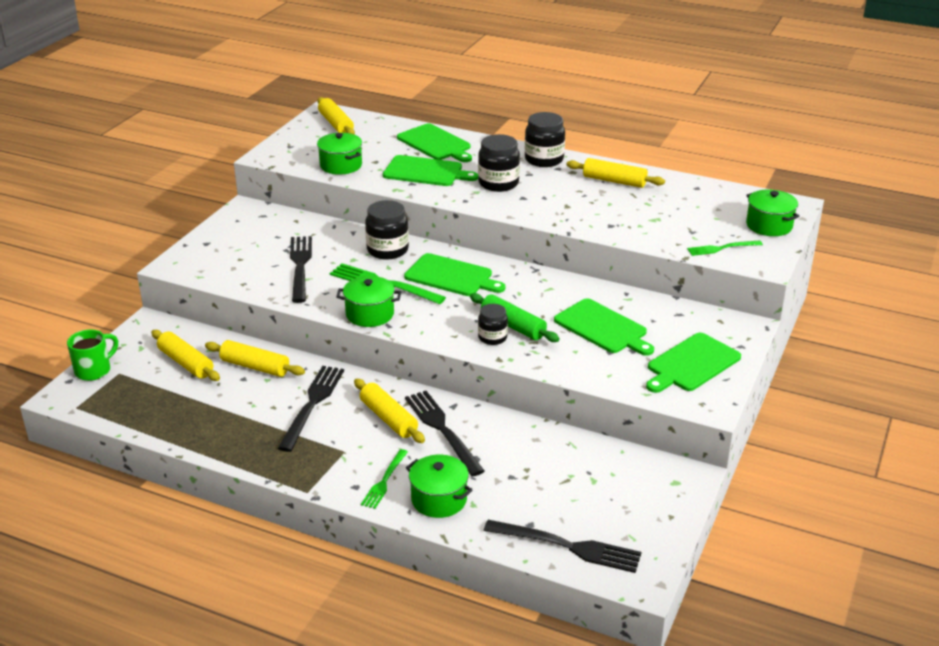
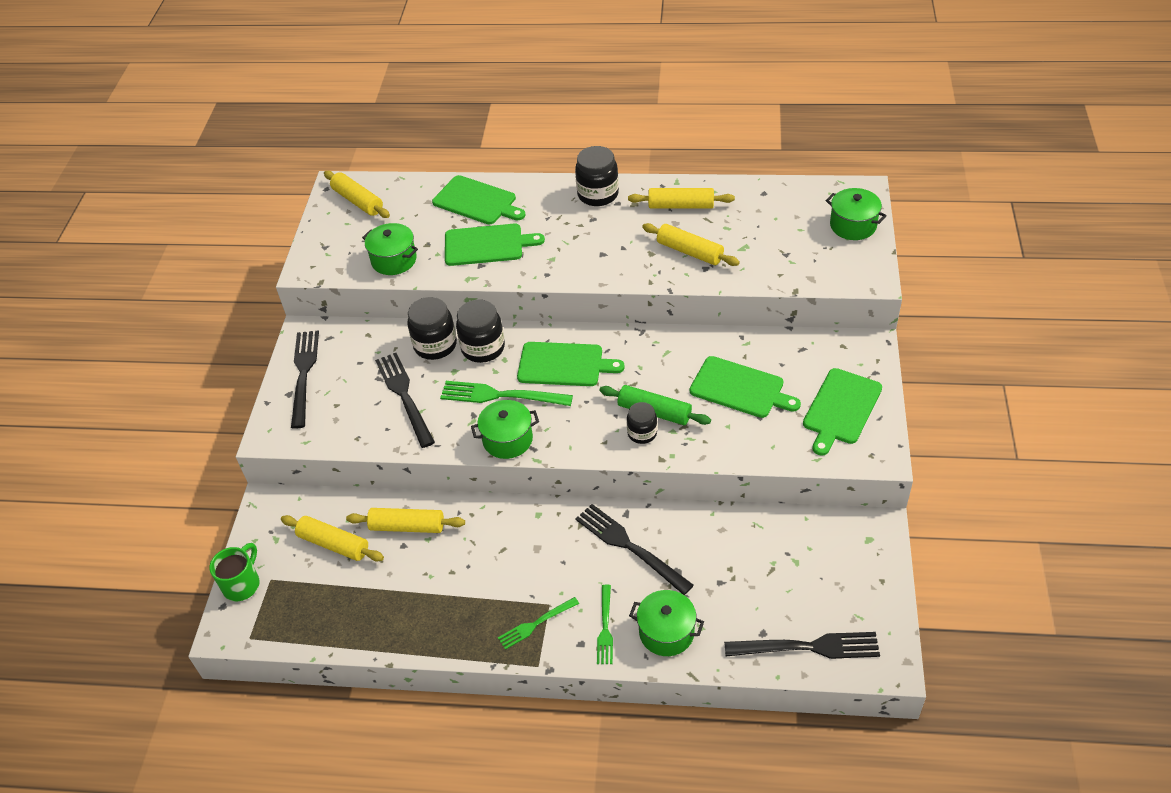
camera: 15 degrees left, 15 degrees up
black fork [278,366,344,452] -> black fork moved to [291,330,319,429]
yellow rolling pin [354,379,425,443] -> yellow rolling pin moved to [642,223,740,266]
black jar [478,134,520,192] -> black jar moved to [407,297,457,360]
green fork [687,241,763,256] -> green fork moved to [498,597,579,650]

